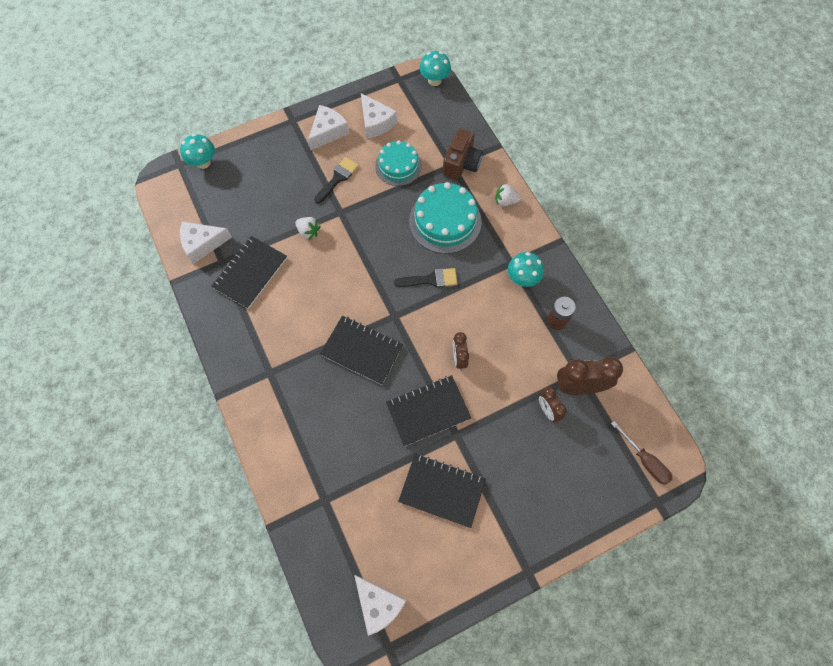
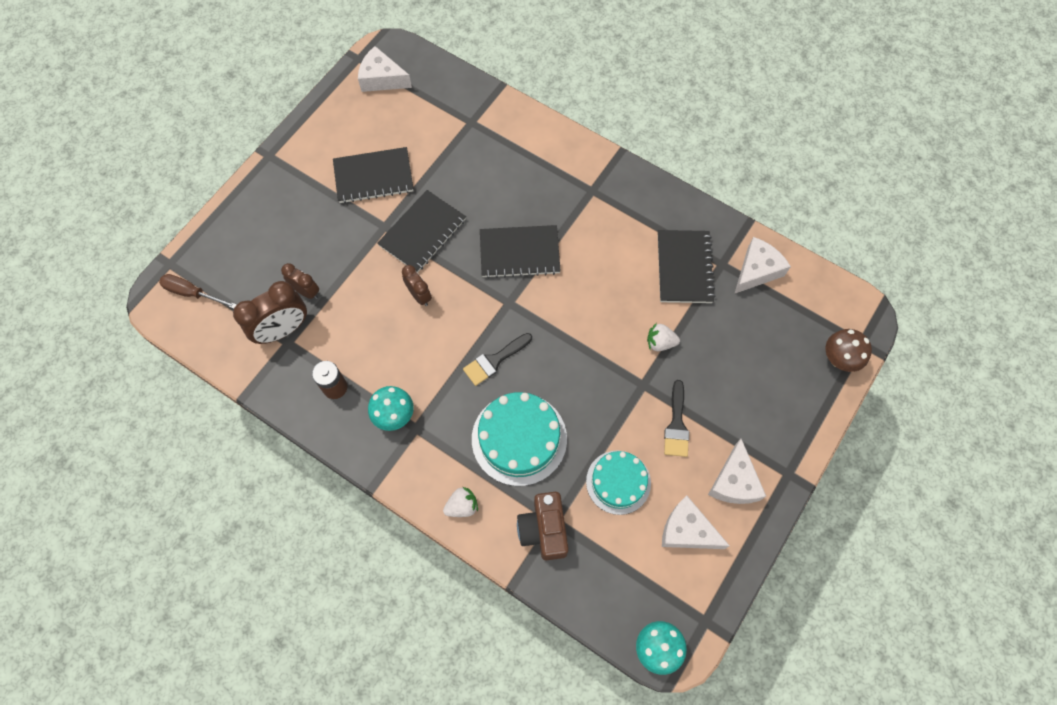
camera: 150 degrees right, 0 degrees up
turquoise mushroom [180,134,215,169] -> brown mushroom [826,329,872,372]

